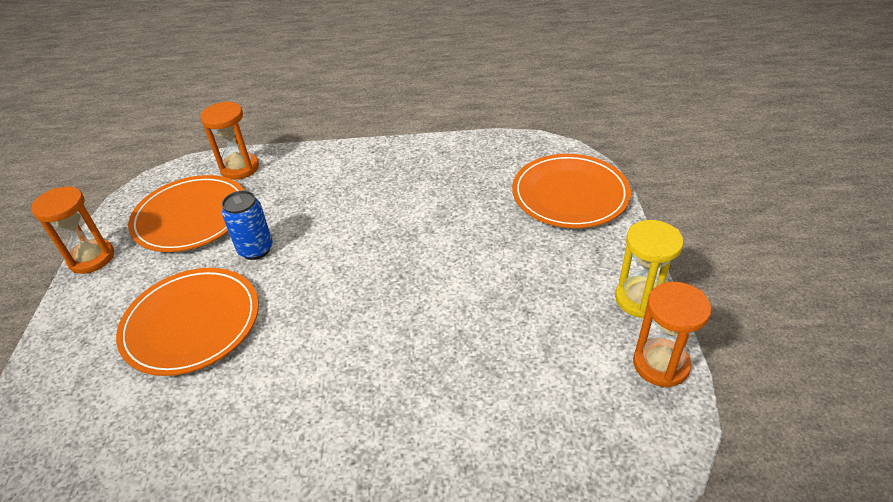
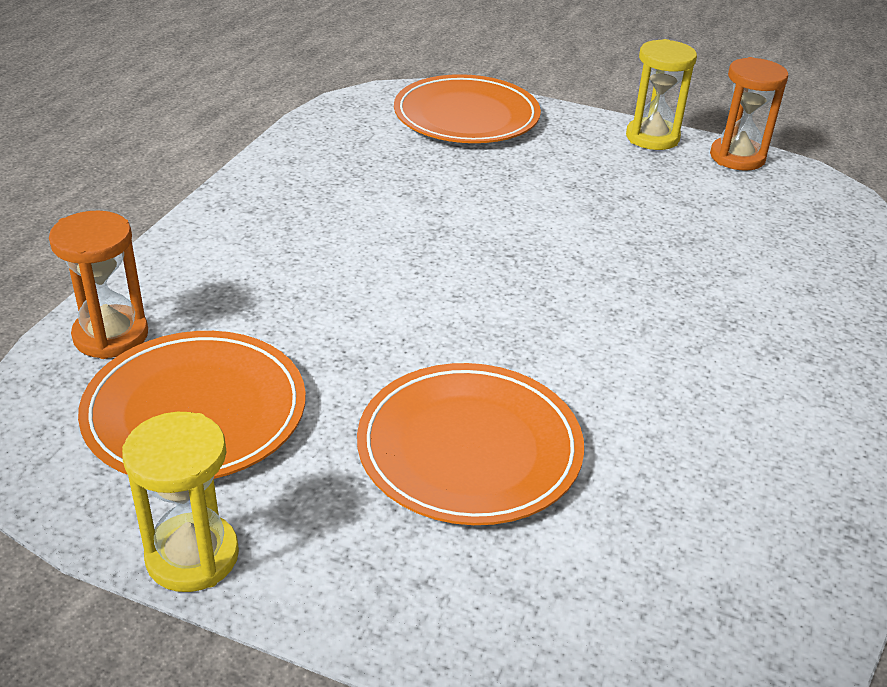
camera: 70 degrees left, 5 degrees down
orange hourglass [31,186,114,274] -> yellow hourglass [122,412,239,592]
blue can [222,191,273,260] -> none

